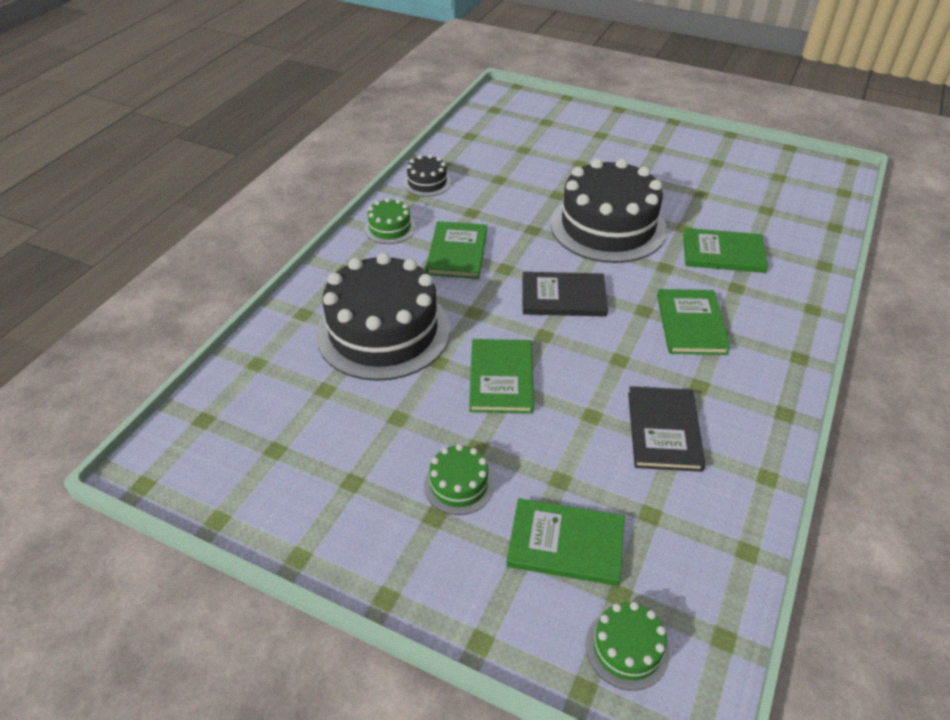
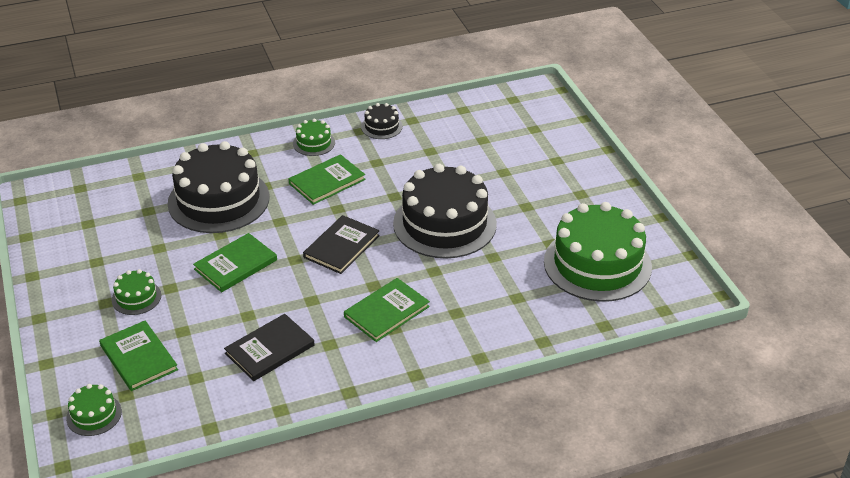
camera: 45 degrees right, 5 degrees down
black book [522,272,608,317] -> black book turned 75 degrees clockwise [303,215,380,274]
green book [683,228,768,273] -> none
none -> green cake [544,202,652,302]

